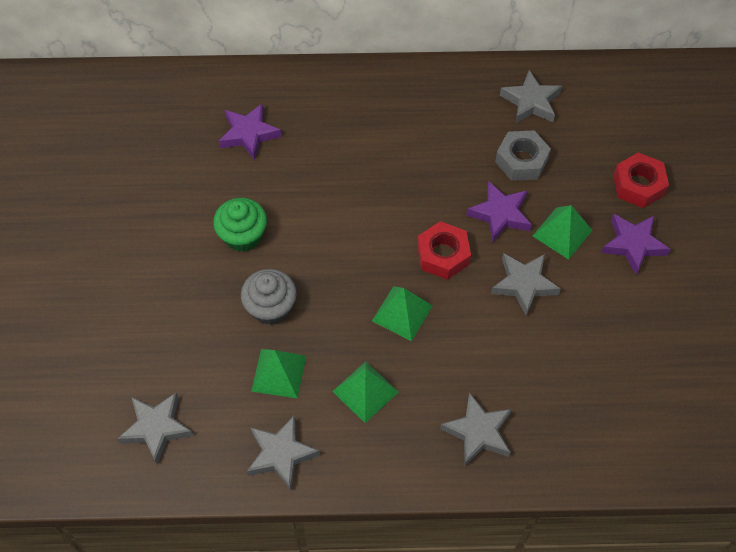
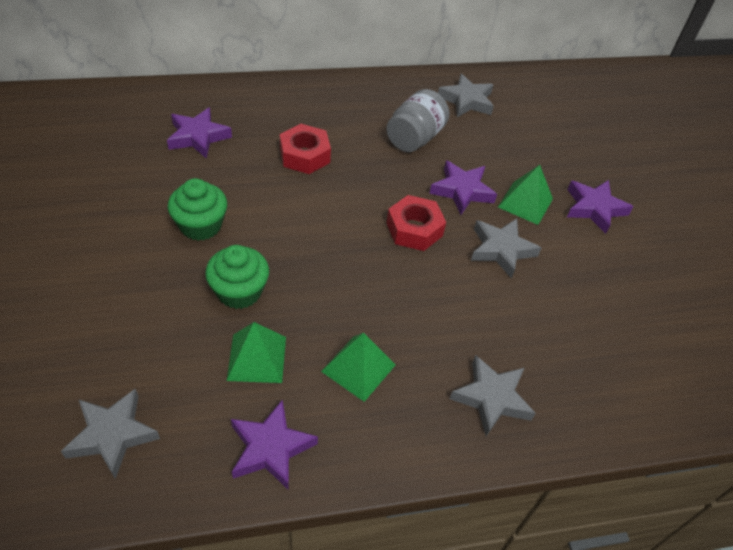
camera: 15 degrees left, 10 degrees down
grey cupcake [241,269,297,325] -> green cupcake [205,245,269,309]
grey star [247,415,320,490] -> purple star [231,399,318,490]
green pyramid [372,286,433,341] -> none
grey nut [495,130,551,181] -> none
red nut [613,152,669,208] -> red nut moved to [280,124,331,174]
none -> grey jar [386,89,449,152]

